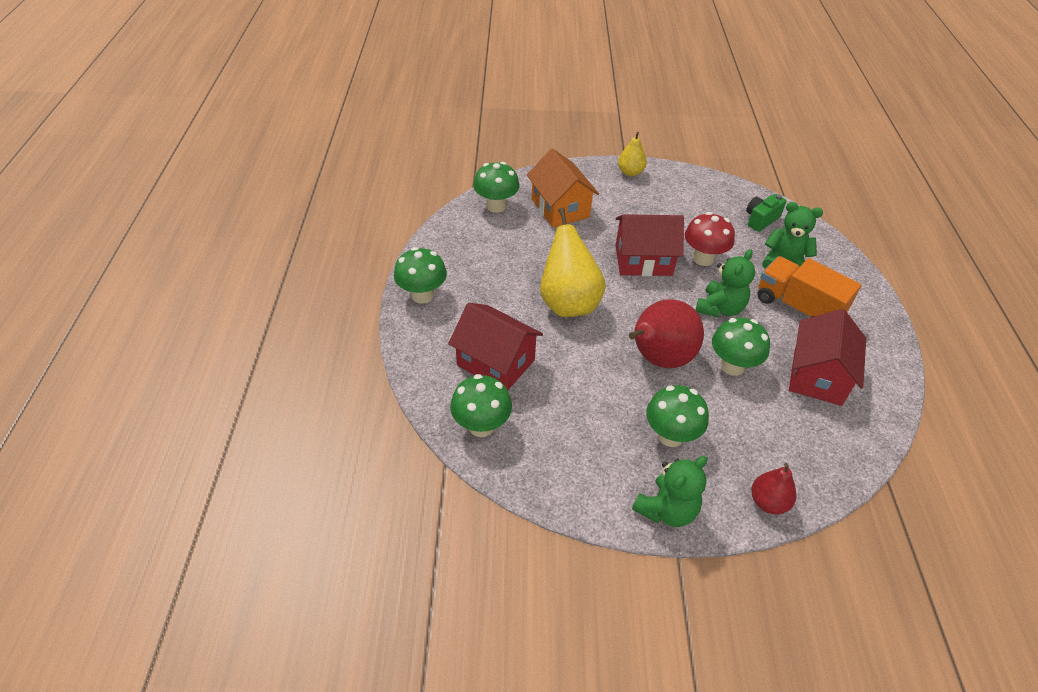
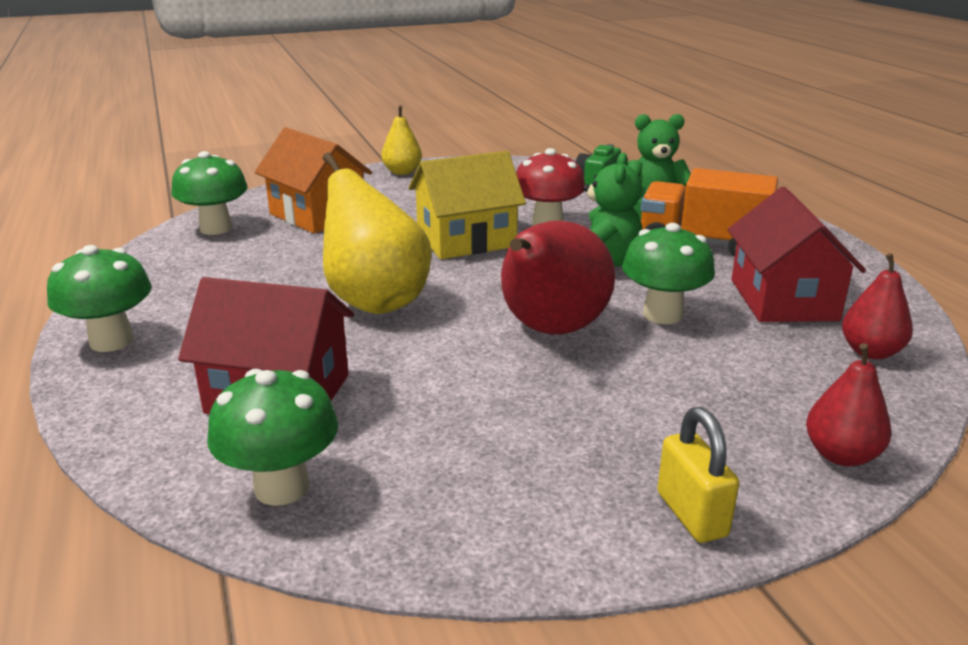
camera: 20 degrees left, 20 degrees down
red house [615,214,684,276] -> yellow house [409,151,526,259]
green teddy bear [632,456,707,527] -> yellow padlock [657,407,739,543]
green mushroom [646,385,709,447] -> none
none -> red pear [842,253,913,360]

